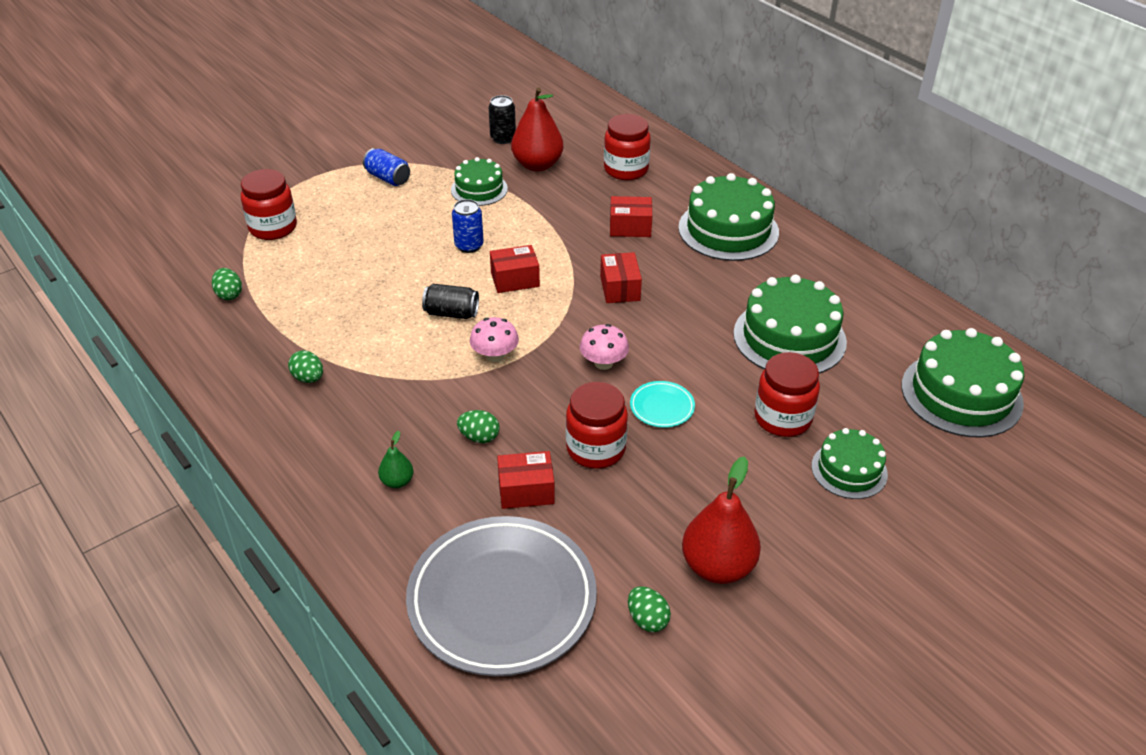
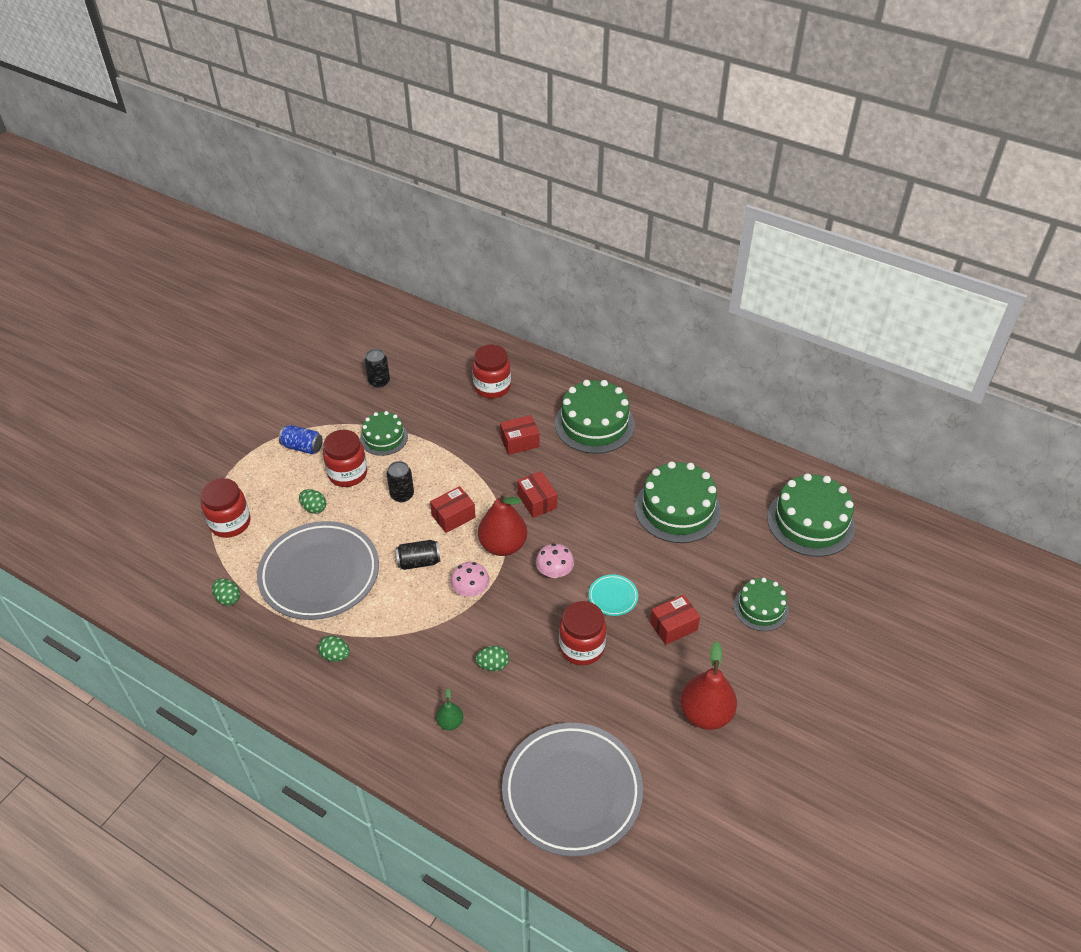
camera: 20 degrees left, 5 degrees up
blue can [452,199,484,253] -> black can [387,461,414,502]
red box [497,451,555,509] -> red box moved to [650,595,700,645]
red pear [511,88,563,171] -> red pear moved to [478,493,527,556]
green egg [628,586,671,632] -> green egg moved to [299,489,326,514]
red jar [754,352,820,437] -> red jar moved to [323,430,367,487]
none -> grey plate [257,521,379,620]

